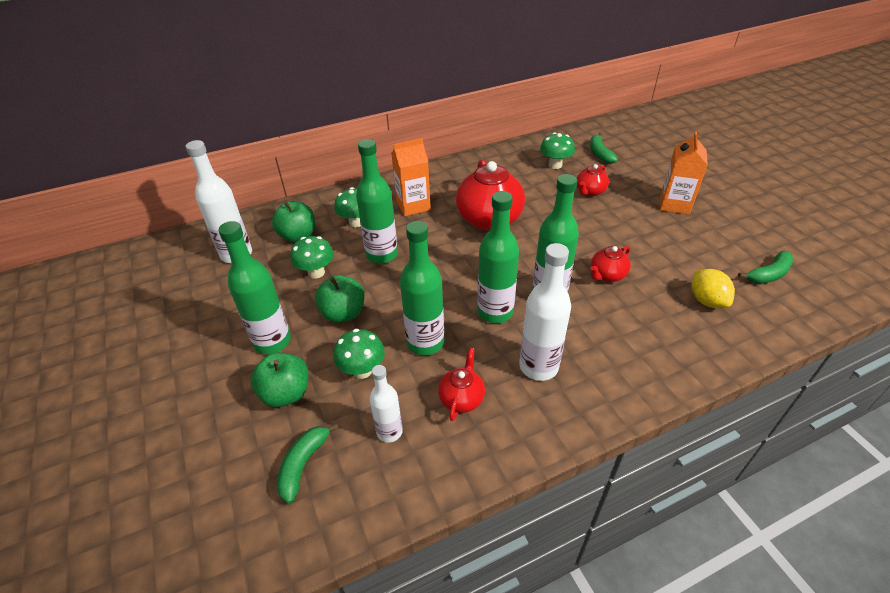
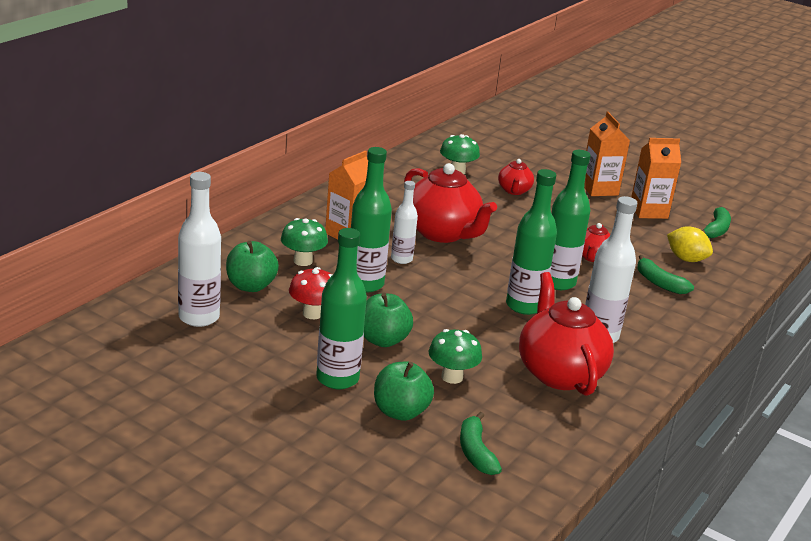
camera: 35 degrees left, 15 degrees down
green mushroom [290,236,334,279] -> red mushroom [289,267,332,319]
white bottle [369,365,403,443] -> white bottle moved to [391,181,418,264]
green bottle [400,221,444,356] -> none
red teapot [438,348,485,421] -> red teapot [519,272,614,396], size x2.01
green banana [590,133,618,164] -> green banana moved to [637,255,694,294]
none -> orange carton [631,138,681,219]

